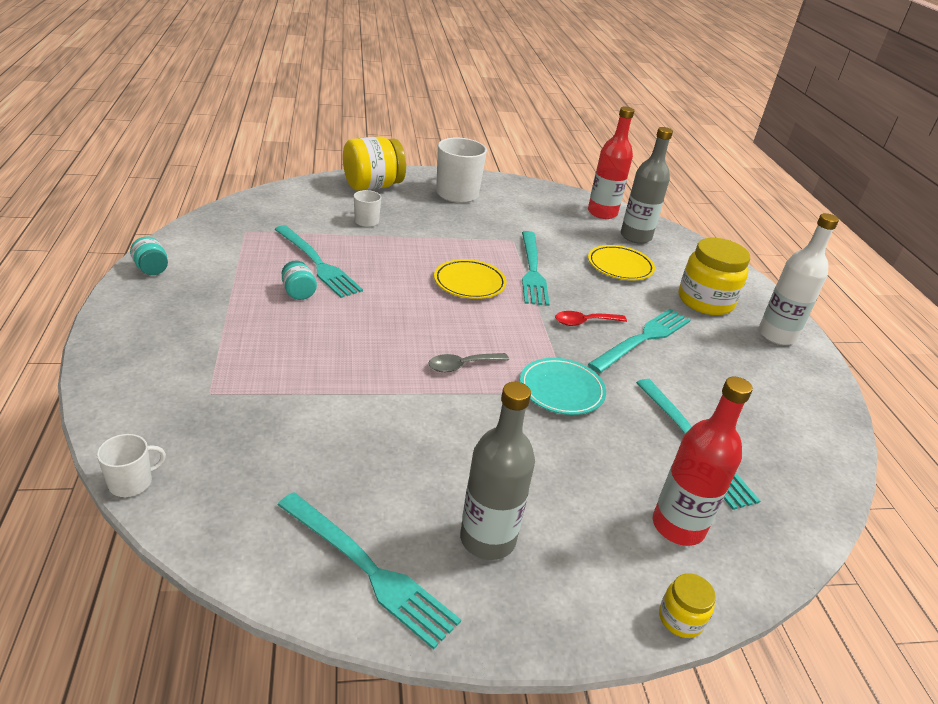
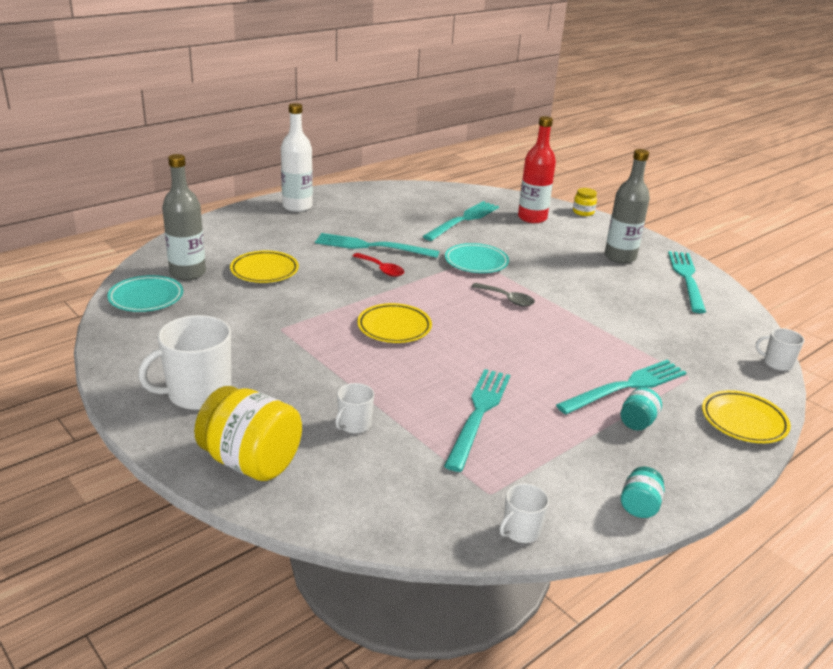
camera: 120 degrees left, 5 degrees down
turquoise jar [282,260,317,300] -> turquoise jar moved to [620,387,662,431]
turquoise fork [522,231,550,306] -> turquoise fork moved to [556,360,687,414]
red bottle [588,107,634,219] -> turquoise plate [107,275,183,312]
yellow jar [679,238,750,315] -> none
none -> white mug [499,484,549,543]
none -> yellow plate [702,390,791,443]

